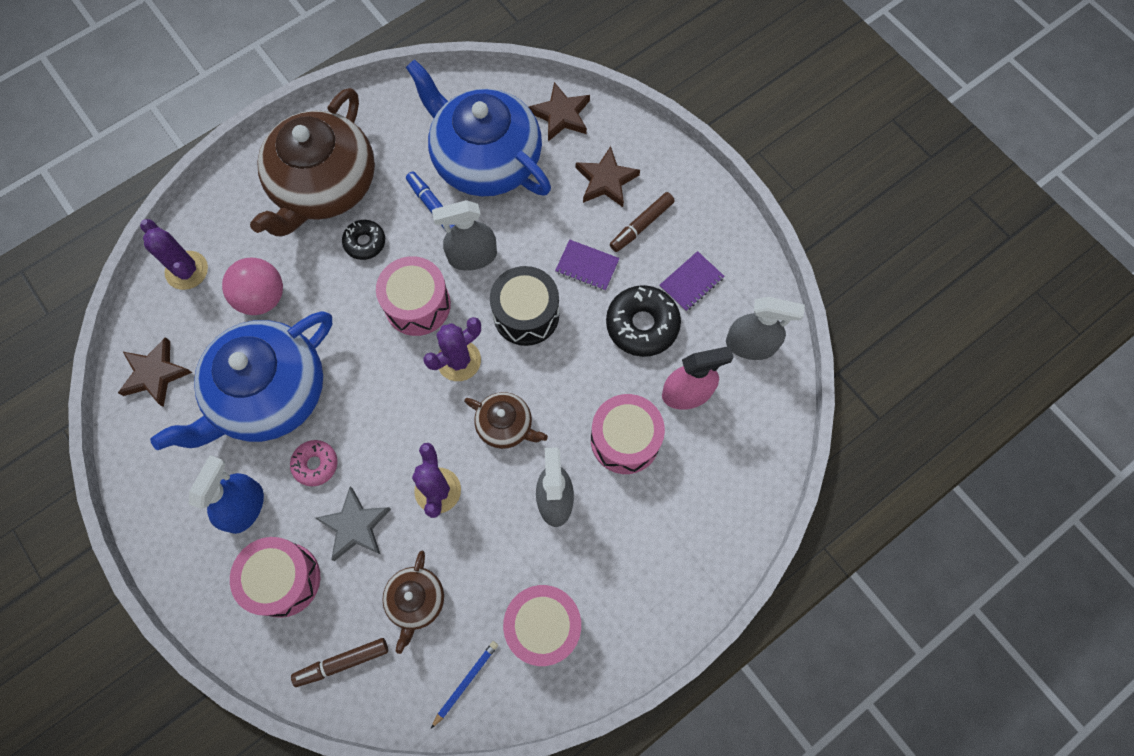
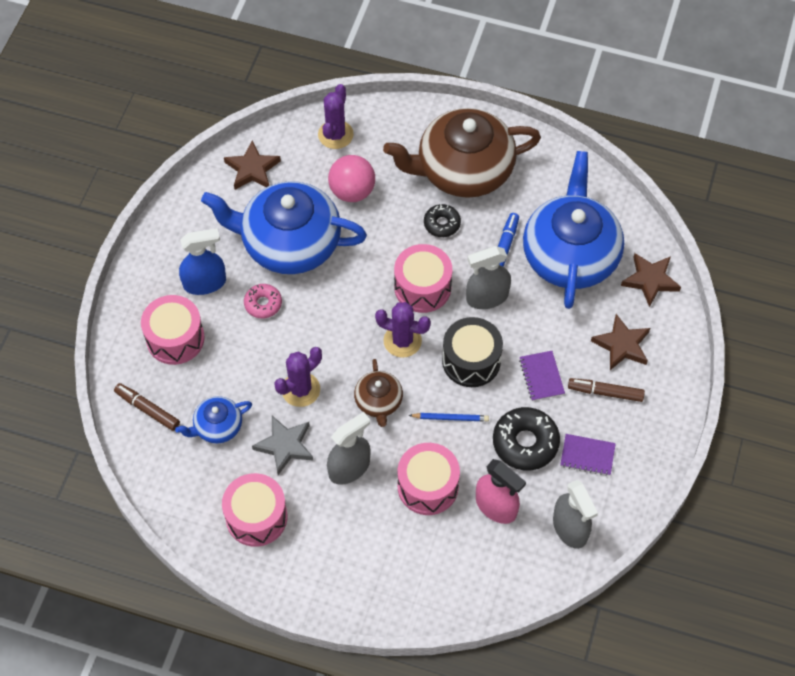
camera: 55 degrees right, 10 degrees down
grey star [315,487,391,561] -> grey star moved to [252,416,313,475]
brown teapot [383,551,444,654] -> blue teapot [175,396,252,443]
blue pencil [431,641,498,729] -> blue pencil moved to [409,413,489,422]
grey spray bottle [432,200,497,271] -> grey spray bottle turned 60 degrees counterclockwise [466,246,511,309]

